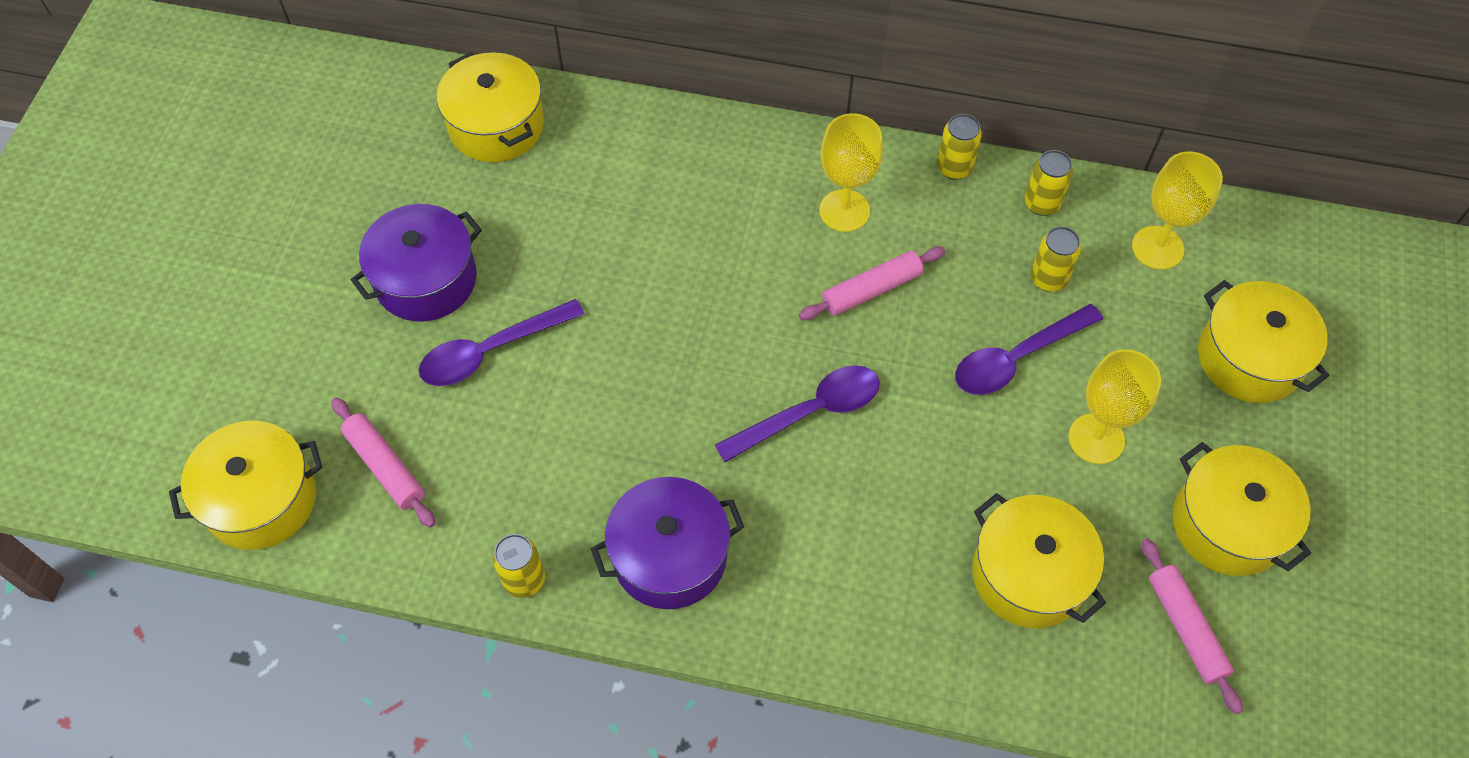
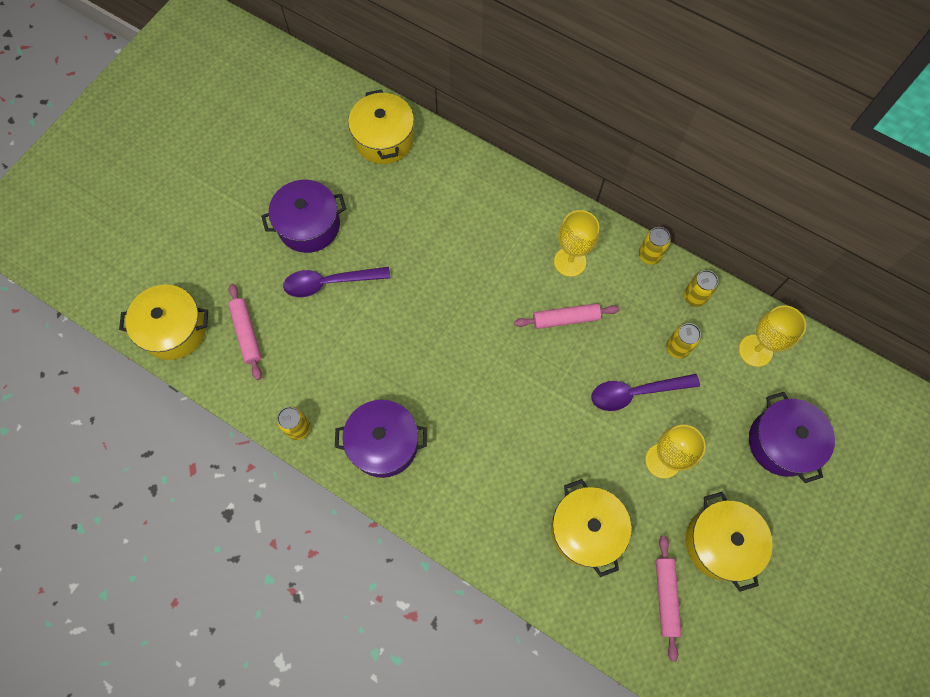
camera: 20 degrees right, 10 degrees up
purple spoon [715,365,880,462] -> none
yellow pot [1198,280,1330,403] -> purple pot [749,392,835,483]

